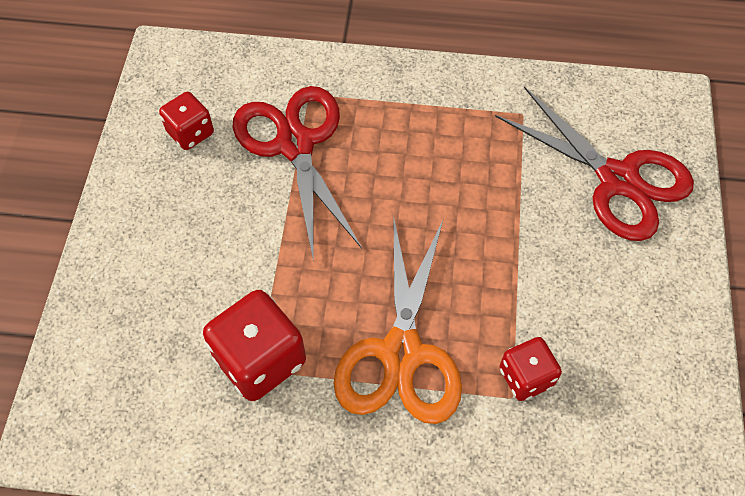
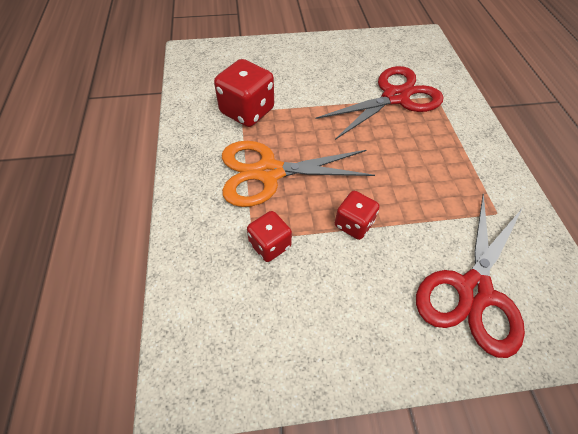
camera: 75 degrees right, 5 degrees down
red dice [159,92,214,150] -> red dice moved to [335,191,380,240]

